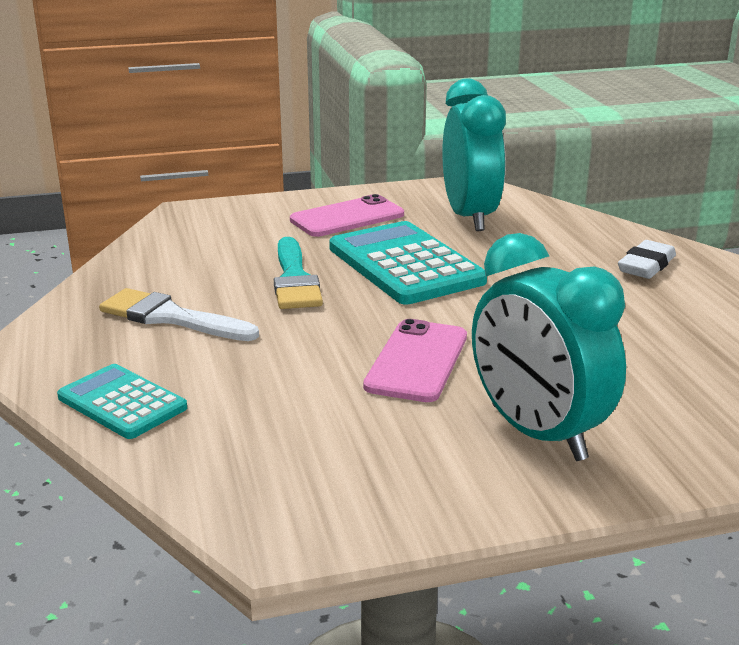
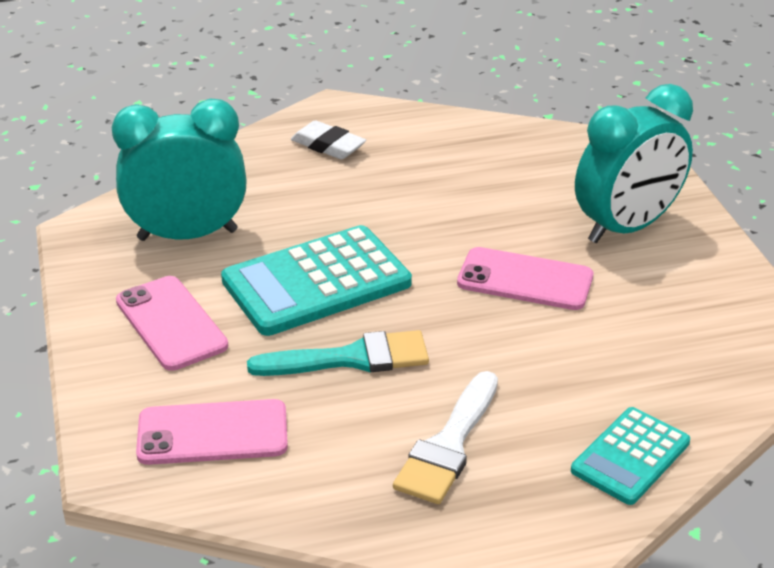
camera: 90 degrees left, 10 degrees up
none -> pink phone [136,399,288,465]

